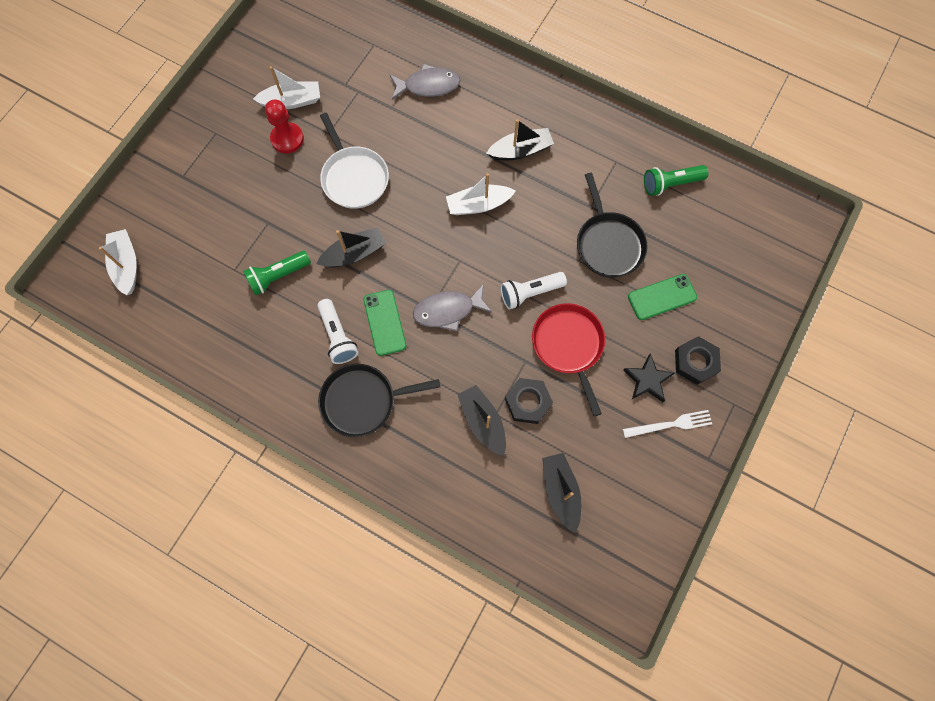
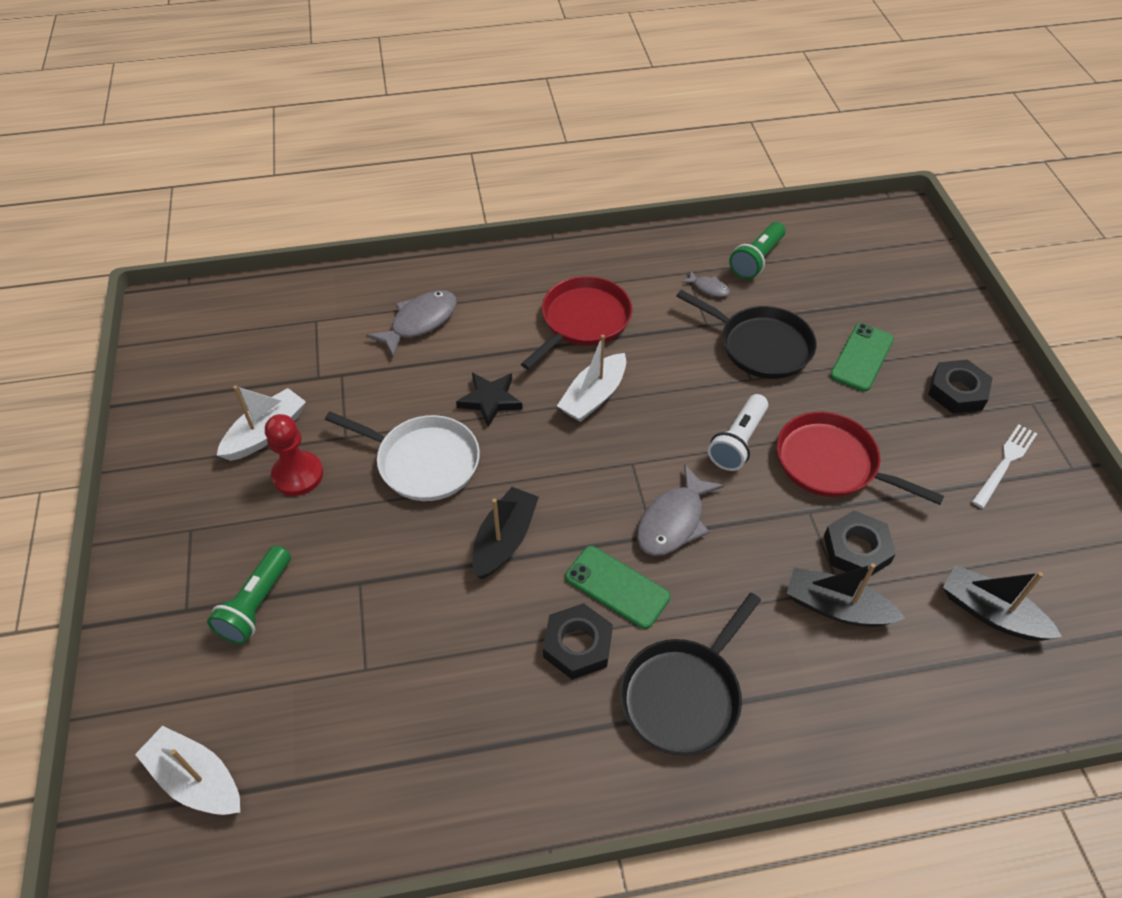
camera: 40 degrees left, 20 degrees down
green flashlight [243,251,311,296] -> green flashlight moved to [207,546,291,644]
white flashlight [317,299,358,364] -> black nut [543,603,613,680]
black boat [486,119,554,160] -> red pan [521,276,632,370]
black star [623,353,674,402] -> black star moved to [456,373,523,427]
none -> grey fish [682,271,730,297]

